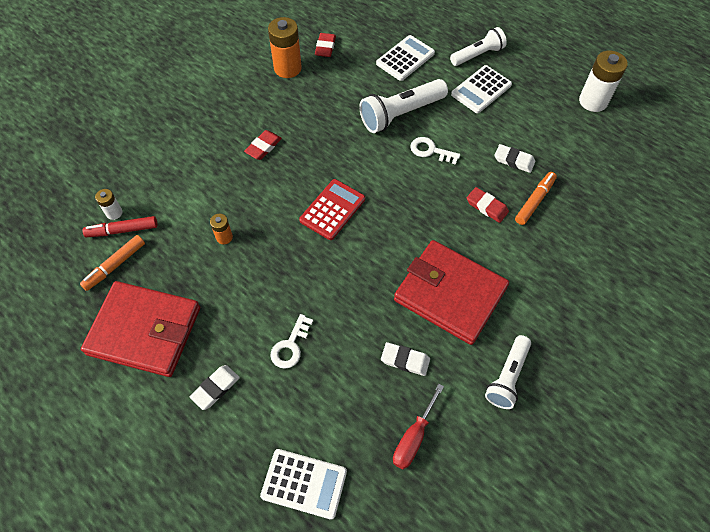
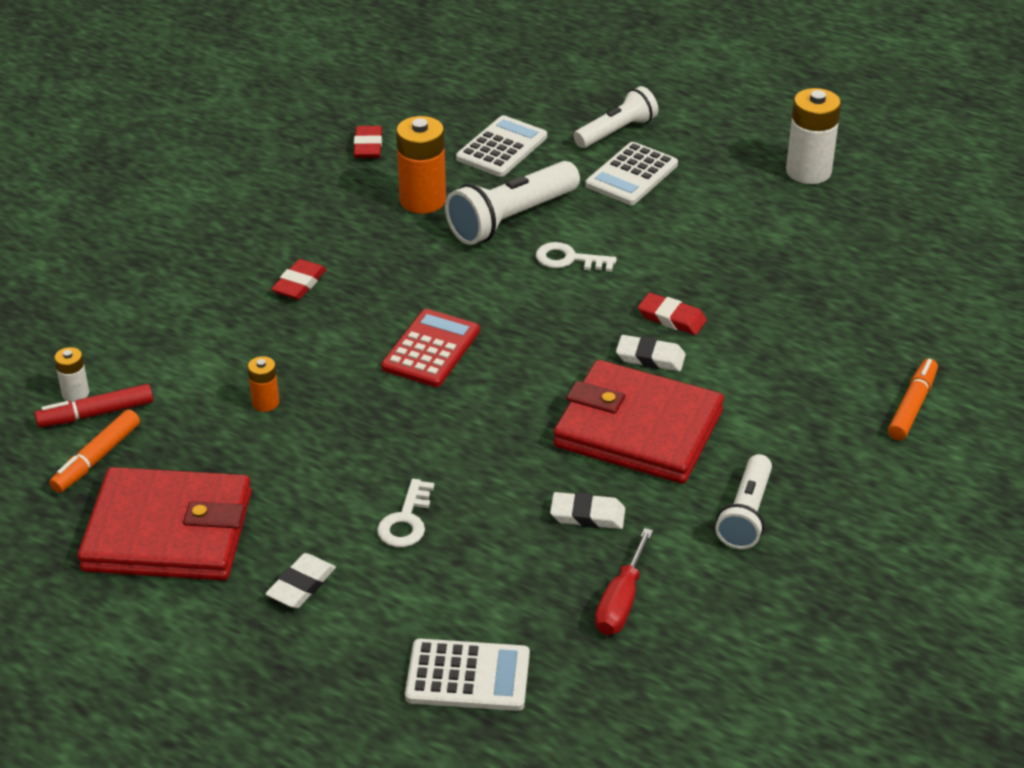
camera: 10 degrees left, 20 degrees down
orange battery [268,17,302,78] -> orange battery moved to [396,116,446,214]
white eraser [494,144,535,173] -> white eraser moved to [616,335,686,371]
orange marker [515,172,557,225] -> orange marker moved to [888,358,938,440]

